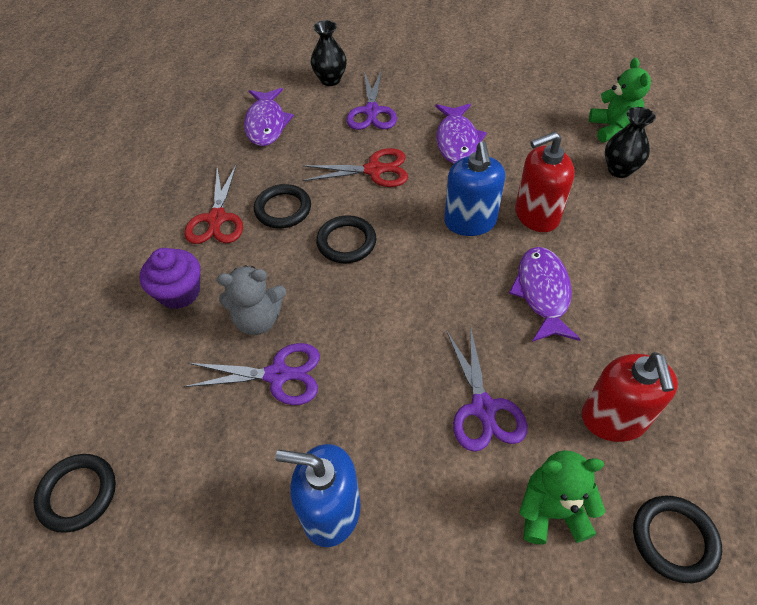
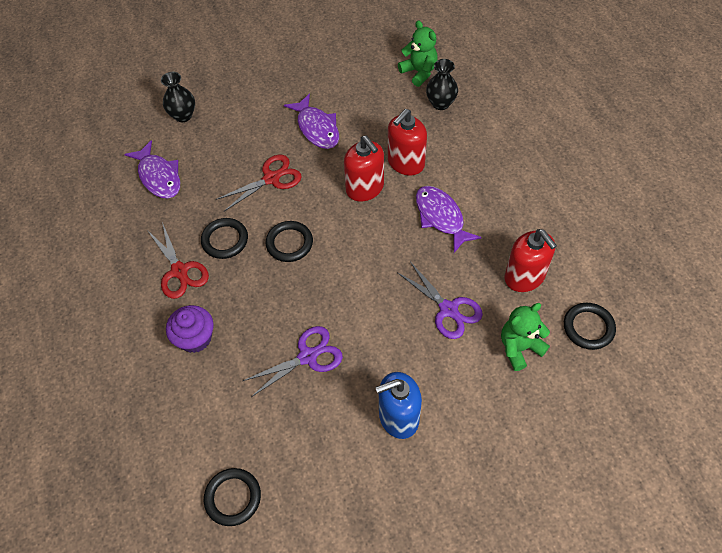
camera: 30 degrees left, 5 degrees up
grey teddy bear [217,265,286,335] -> none
purple scissors [346,71,397,130] -> none
blue soap dispenser [444,141,505,236] -> red soap dispenser [344,136,384,201]

